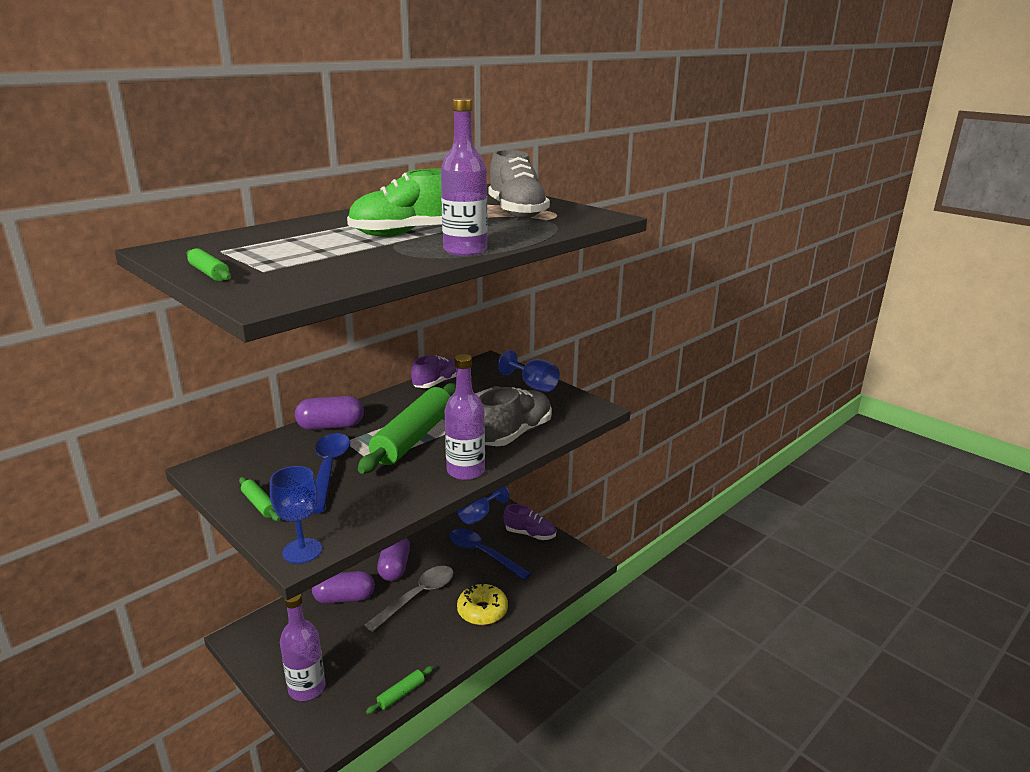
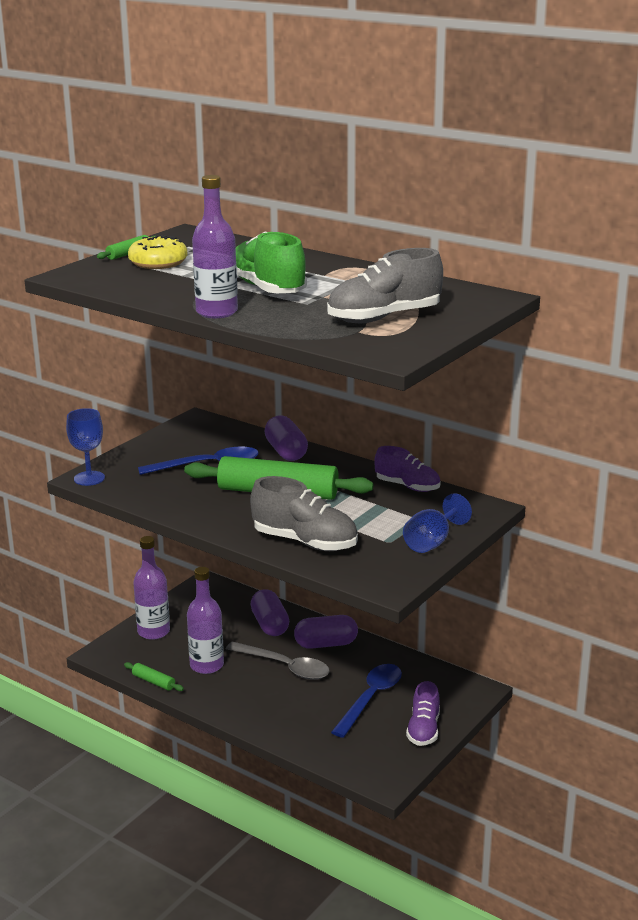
camera: 80 degrees right, 0 degrees up
green rolling pin [239,477,280,521] -> none
purple bottle [445,354,485,480] -> purple bottle moved to [187,567,224,674]
blue goblet [457,486,509,524] -> none
yellow donut [457,583,508,625] -> yellow donut moved to [128,235,188,269]

